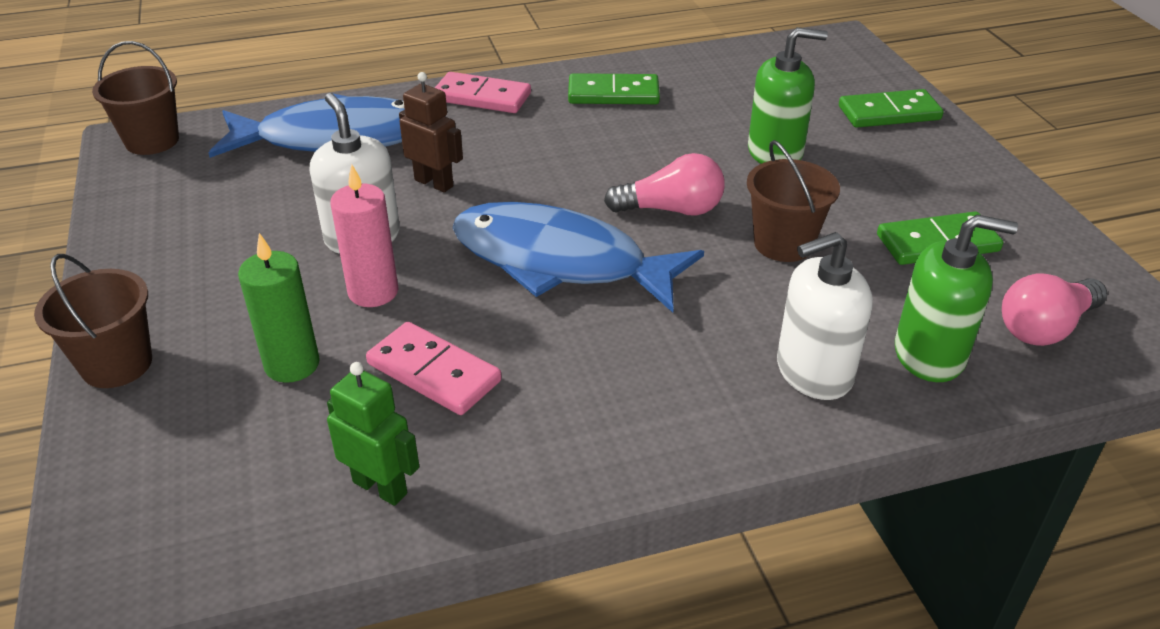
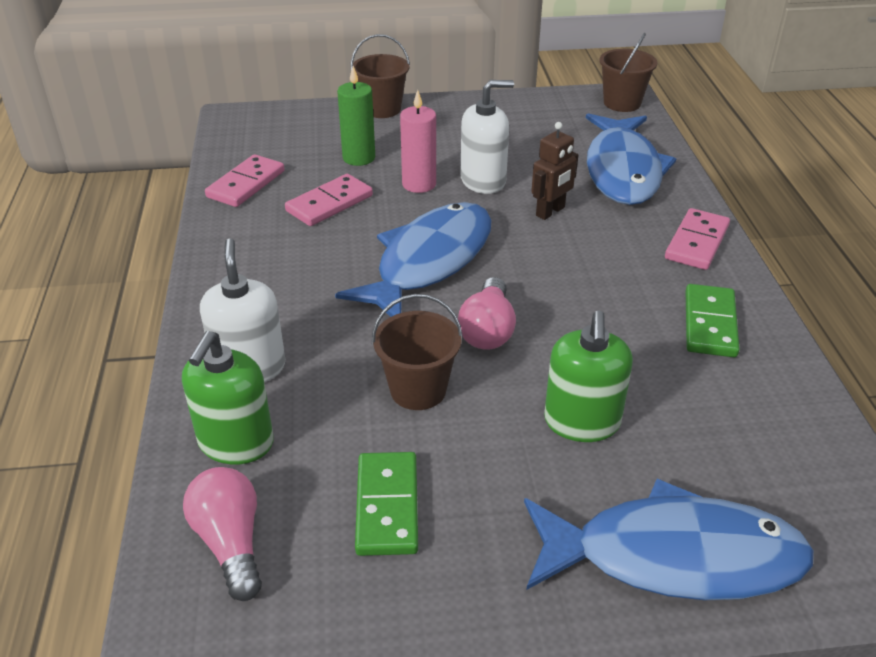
camera: 100 degrees right, 0 degrees up
green robot [327,362,420,506] -> pink domino [205,154,285,207]
green domino [839,89,944,128] -> blue fish [524,478,814,600]

